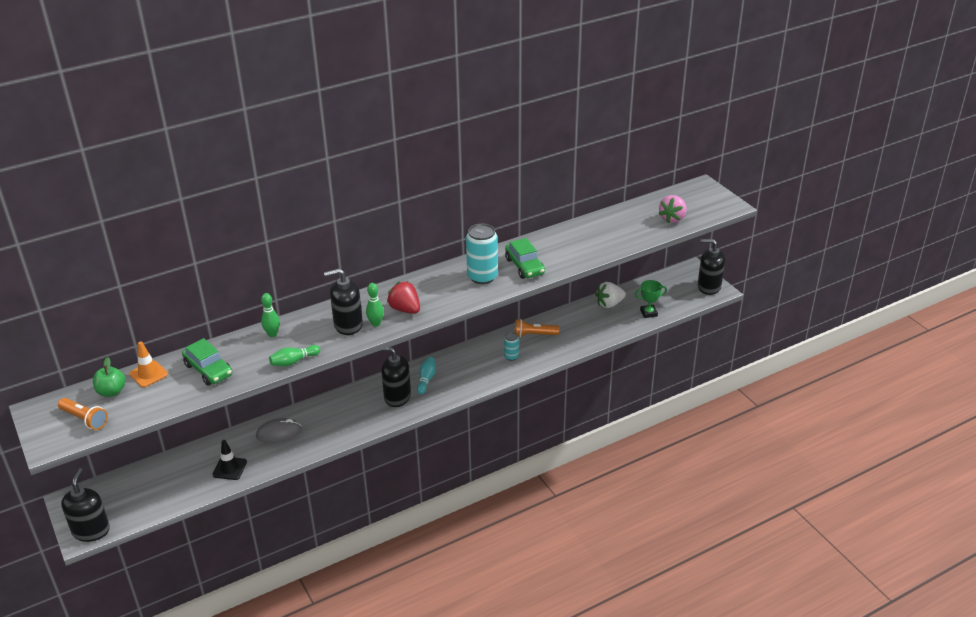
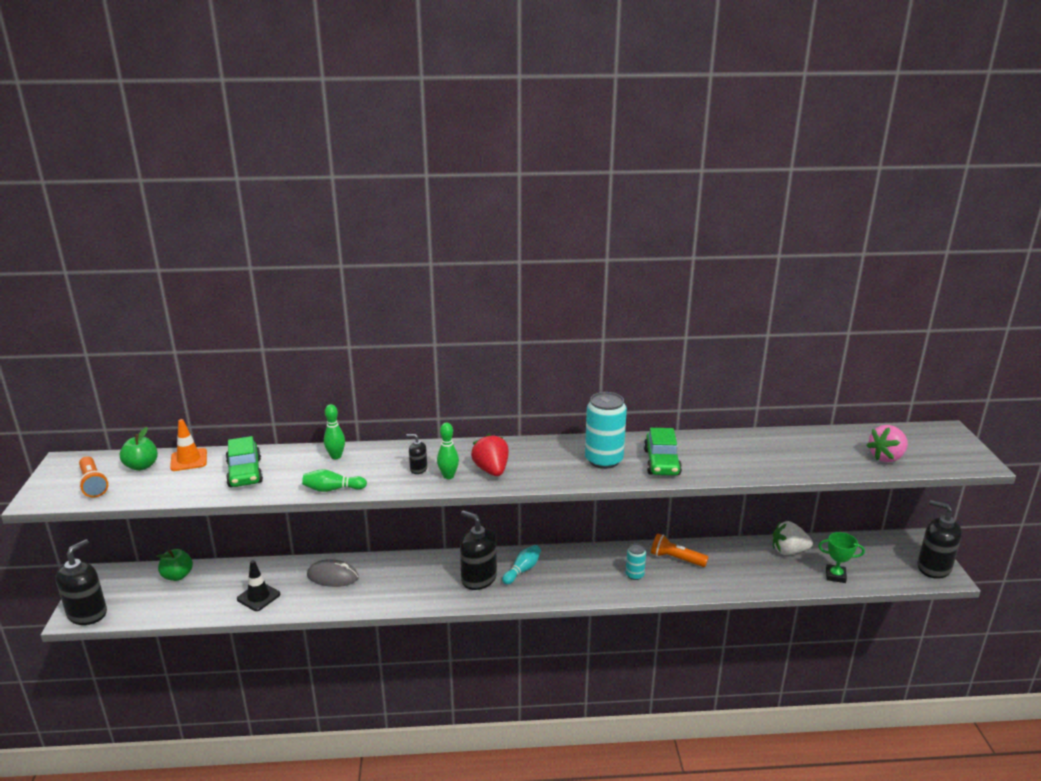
camera: 25 degrees right, 10 degrees down
black soap dispenser [324,268,363,335] -> black soap dispenser [407,434,427,474], size x0.48
none -> green apple [156,549,193,581]

